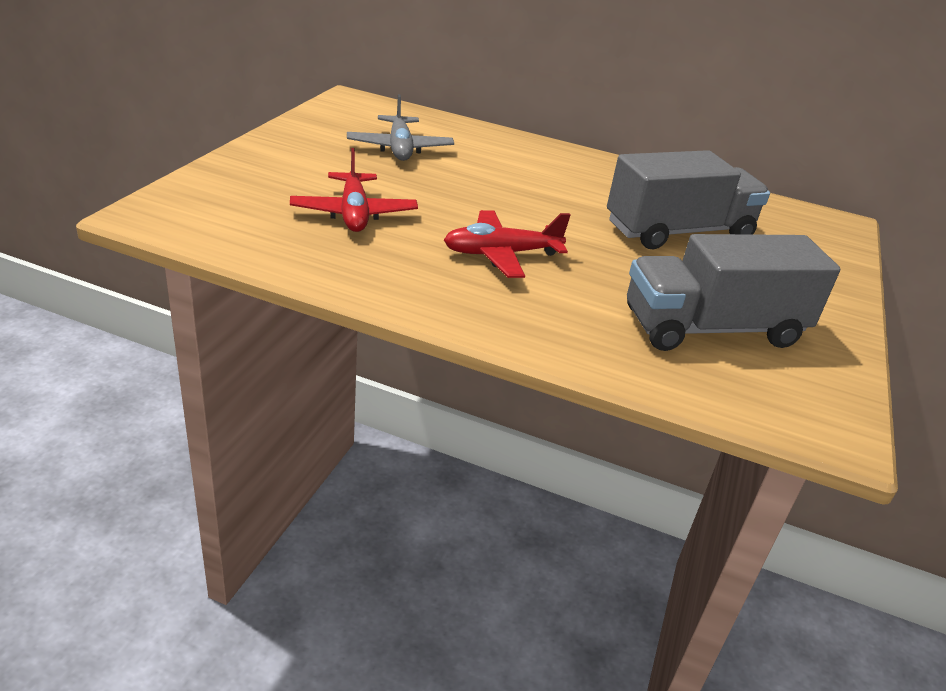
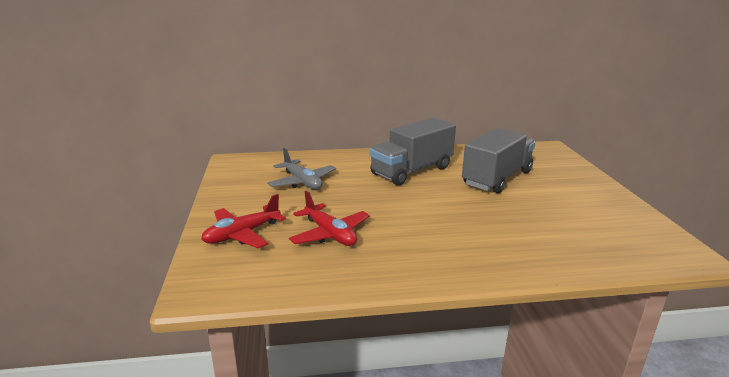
camera: 25 degrees left, 10 degrees down
red plane [444,210,570,278] -> red plane moved to [201,194,286,248]
grey truck [627,234,840,351] -> grey truck moved to [370,118,456,185]

